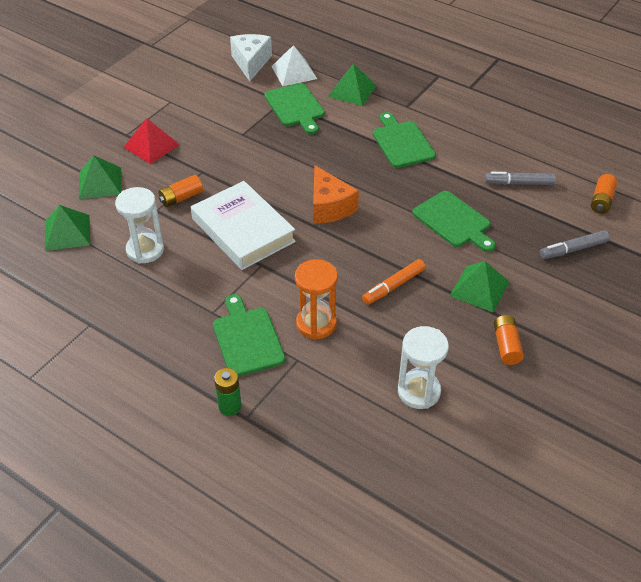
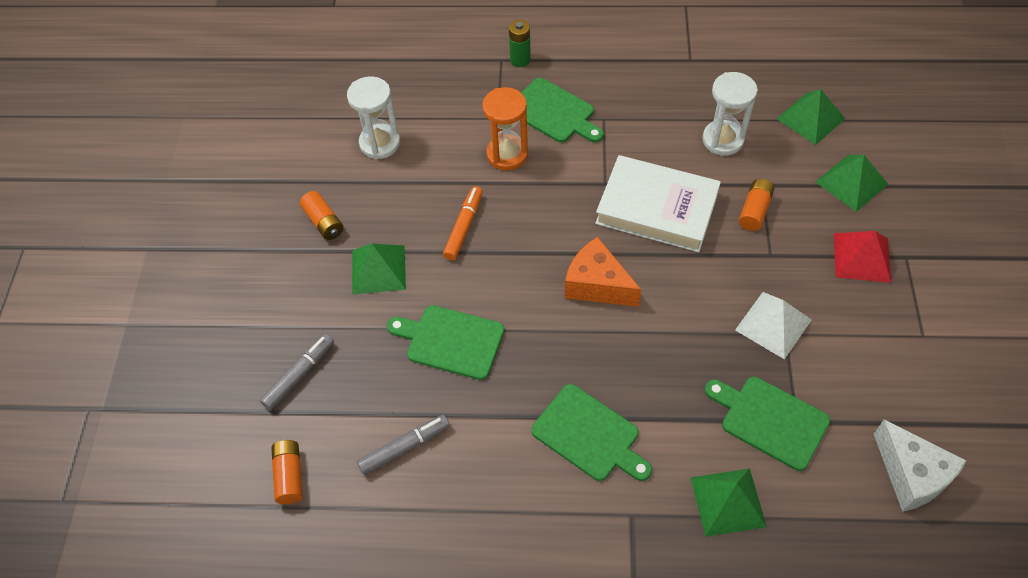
camera: 150 degrees right, 10 degrees up
white pyramid [271,45,317,86] -> white pyramid moved to [735,292,811,360]

